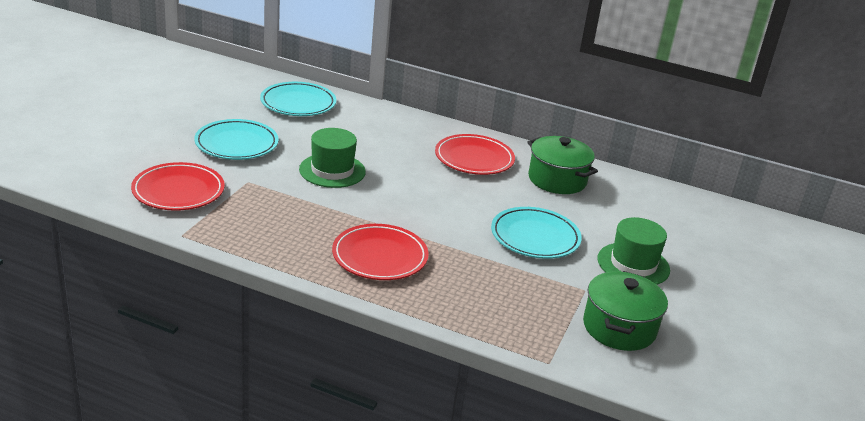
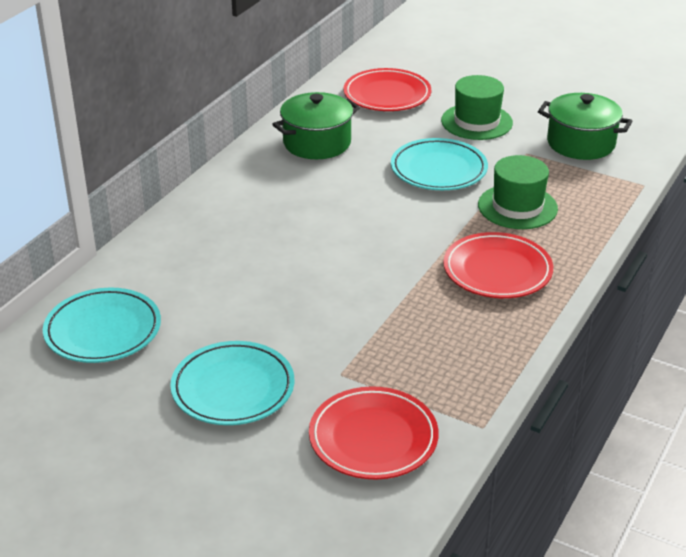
camera: 80 degrees left, 5 degrees up
green hat [299,128,366,188] -> green hat moved to [478,155,558,229]
red plate [435,134,515,175] -> red plate moved to [343,68,431,111]

